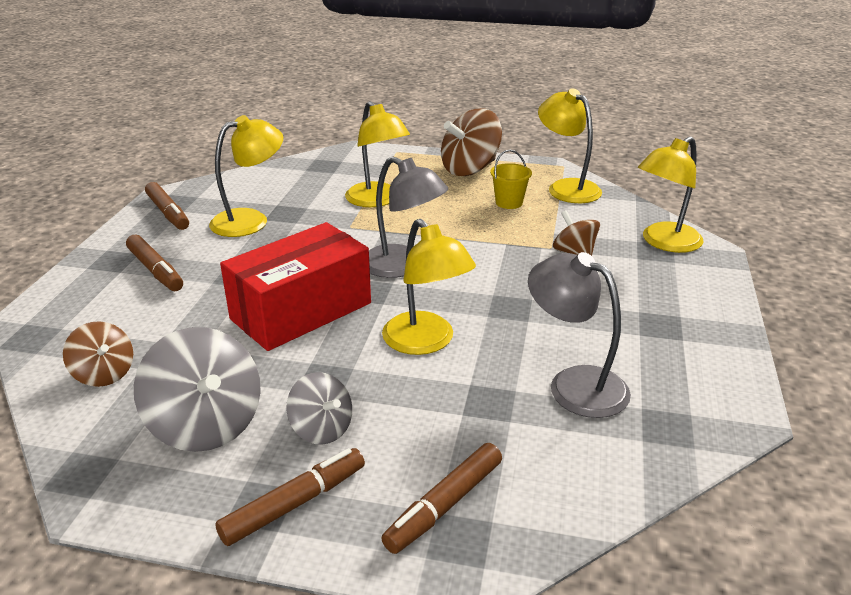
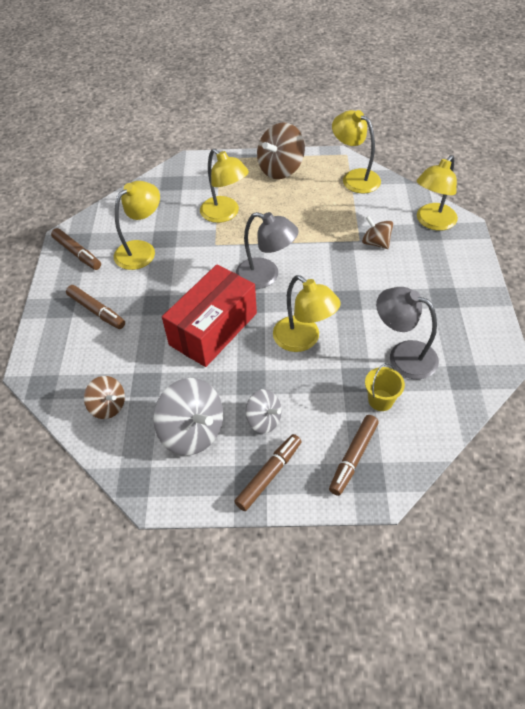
camera: 10 degrees left, 20 degrees up
yellow bucket [490,150,532,209] -> yellow bucket moved to [365,363,405,411]

